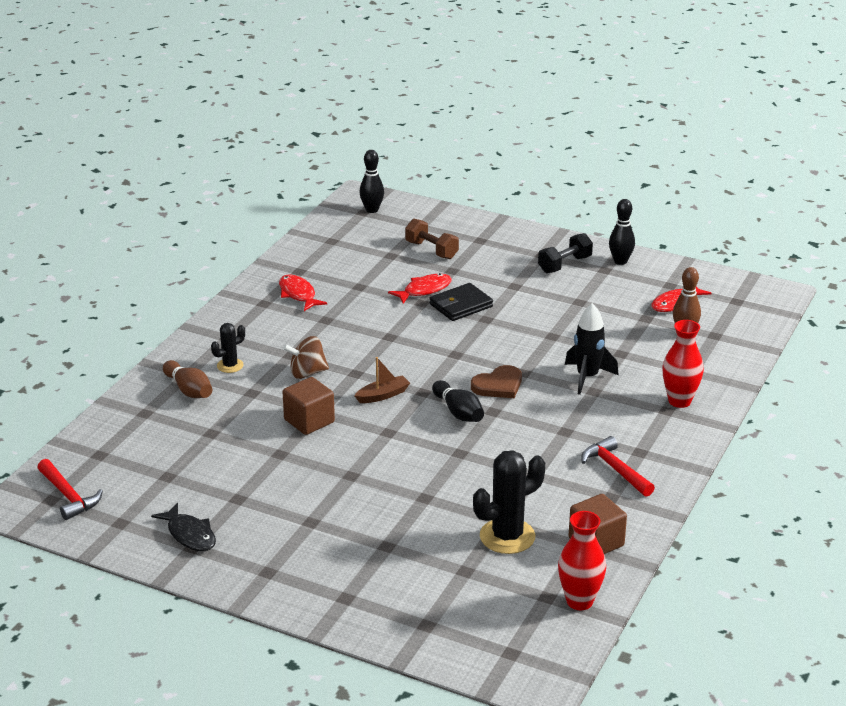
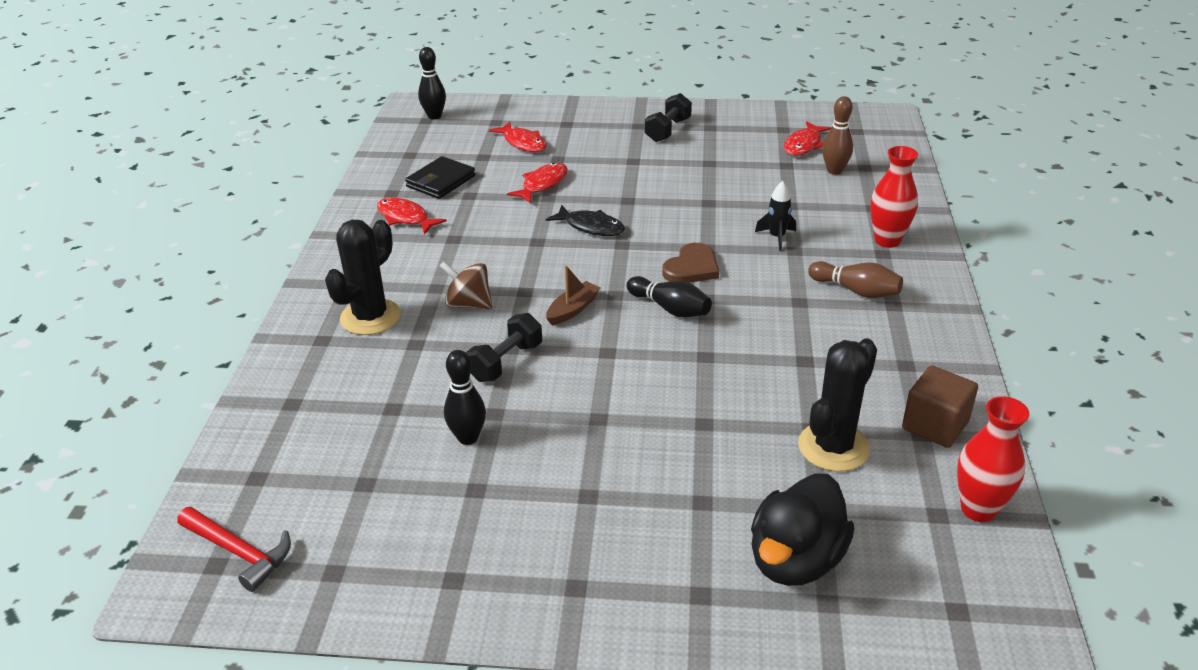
camera: 20 degrees left, 5 degrees up
black fish [151,503,216,551] -> black fish moved to [546,205,625,236]
brown bowling pin [163,360,212,398] -> brown bowling pin moved to [808,261,903,298]
black cactus [211,323,245,373] -> black cactus [325,219,401,335], size x1.81
brown spinning top [283,336,329,379] -> brown spinning top turned 60 degrees clockwise [439,261,492,310]
brown cube [283,377,335,435] -> black dumbbell [466,313,542,382]
brown dumbbell [405,219,459,259] -> red fish [489,122,547,152]
black wallet [430,283,493,321] -> black wallet moved to [405,156,475,199]
black rocket [565,303,618,395] -> black rocket [755,181,796,251], size x0.66
red hammer [581,436,655,497] -> none
black bowling pin [609,199,635,265] -> black bowling pin moved to [444,350,486,445]
none -> black duck [751,474,855,586]

